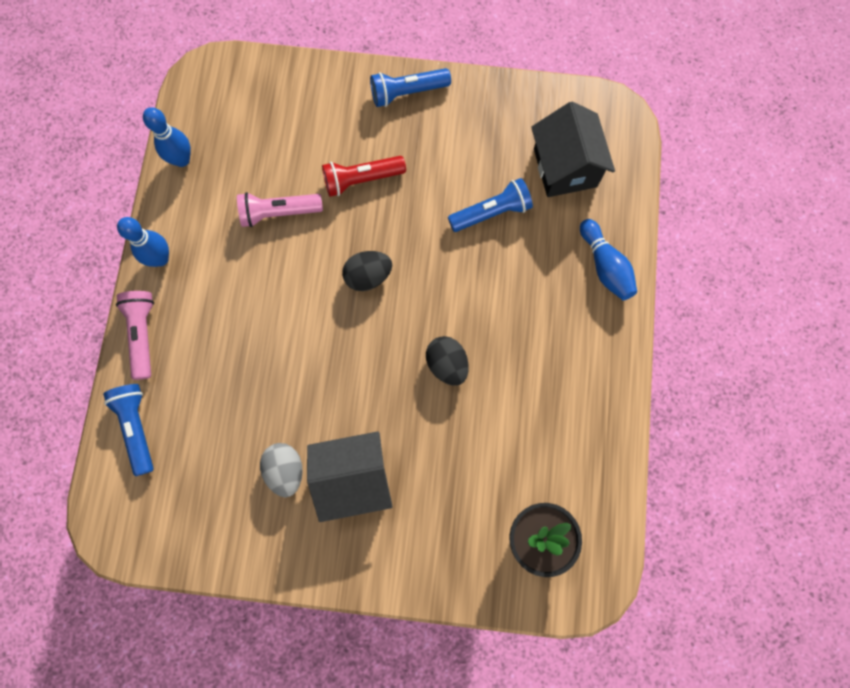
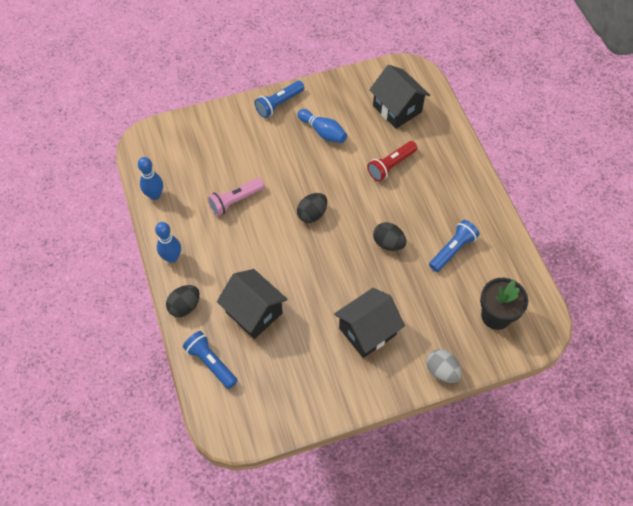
camera: 25 degrees left, 15 degrees down
pink flashlight [116,291,154,380] -> black egg [166,285,200,317]
grey egg [260,443,303,497] -> grey egg moved to [426,349,462,383]
red flashlight [322,156,406,197] -> red flashlight moved to [367,141,417,182]
blue flashlight [448,178,533,232] -> blue flashlight moved to [429,220,480,272]
blue bowling pin [580,219,637,300] -> blue bowling pin moved to [297,109,347,143]
none -> black house [217,269,288,339]

